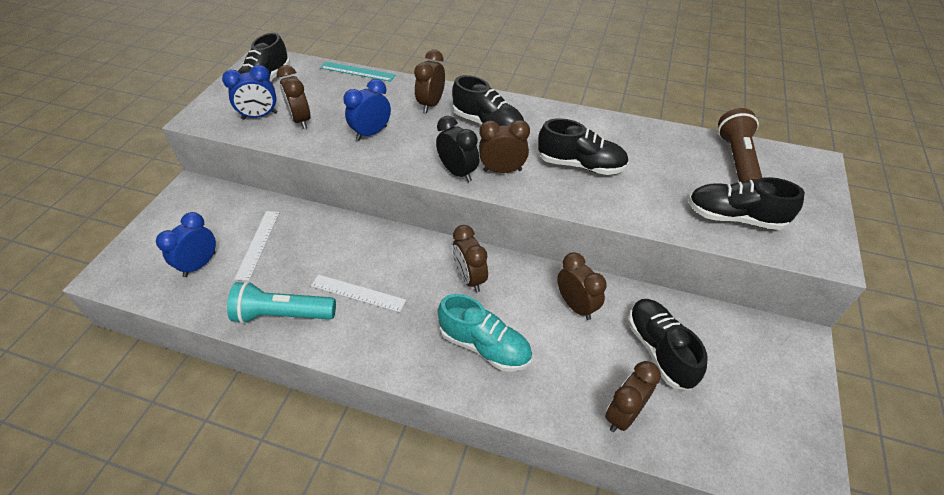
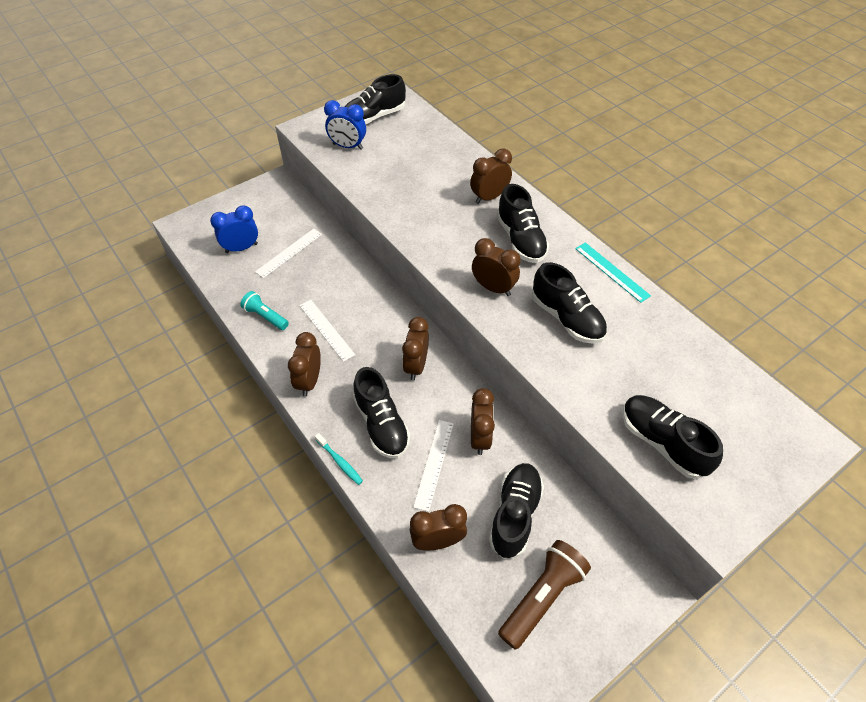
camera: 35 degrees right, 5 degrees up
turquoise flashlight [227,281,336,324] -> turquoise flashlight [240,291,289,330], size x0.62
brown clock [277,65,311,129] -> brown clock moved to [288,332,321,396]
turquoise ruler [320,62,396,82] -> turquoise ruler moved to [575,242,651,303]
blue clock [343,79,391,141] -> none
black clock [436,116,480,182] -> none
turquoise shoe [438,294,532,371] -> black shoe [353,367,411,458]
brown flashlight [718,108,762,182] -> brown flashlight moved to [498,540,591,650]
none -> turquoise toothbrush [315,433,363,485]
none -> white ruler [413,420,454,512]

